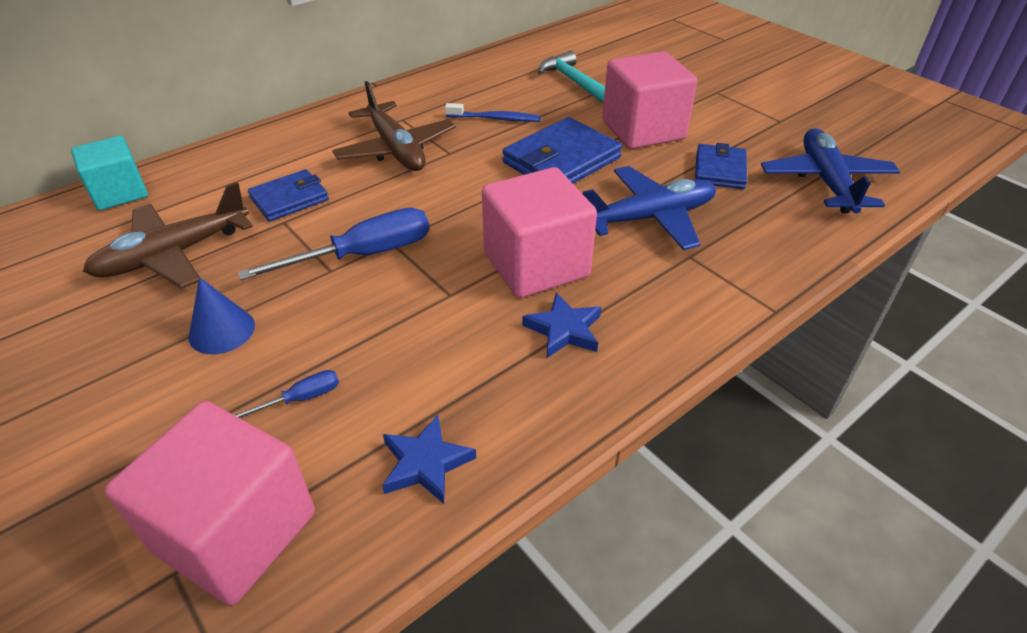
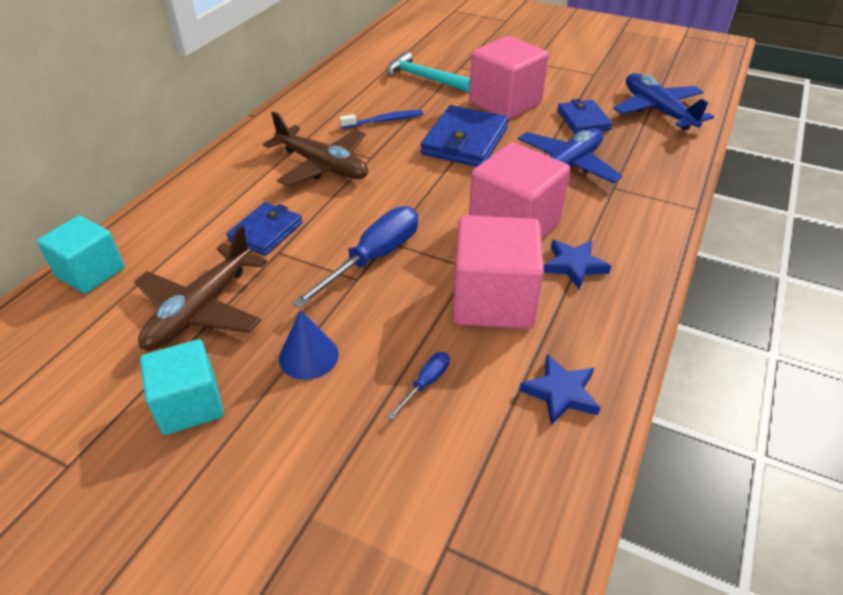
camera: 25 degrees left, 0 degrees up
pink cube [105,401,315,606] -> pink cube moved to [453,215,544,329]
none -> turquoise cube [140,339,223,435]

